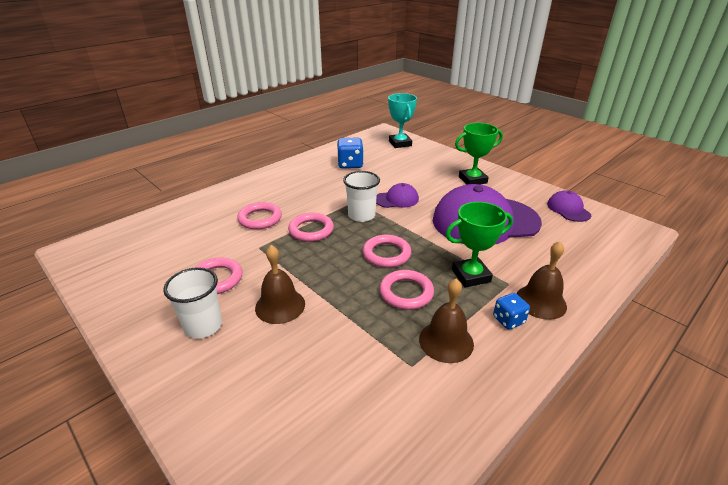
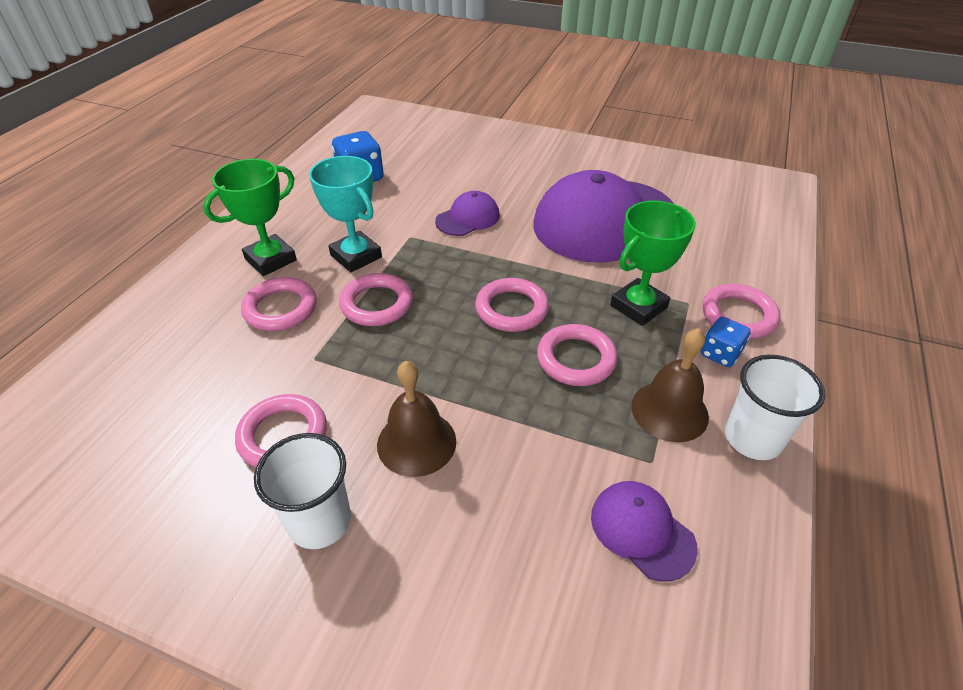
camera: 25 degrees left, 10 degrees up
white cup [343,171,380,222] -> white cup moved to [725,355,825,460]
turquoise trophy [388,93,417,148] -> turquoise trophy moved to [309,156,382,272]
green trophy [455,123,503,185] -> green trophy moved to [203,159,297,276]
brown bell [516,241,567,320] -> pink ring [702,284,780,339]
purple cap [547,190,591,222] -> purple cap moved to [591,481,698,582]

